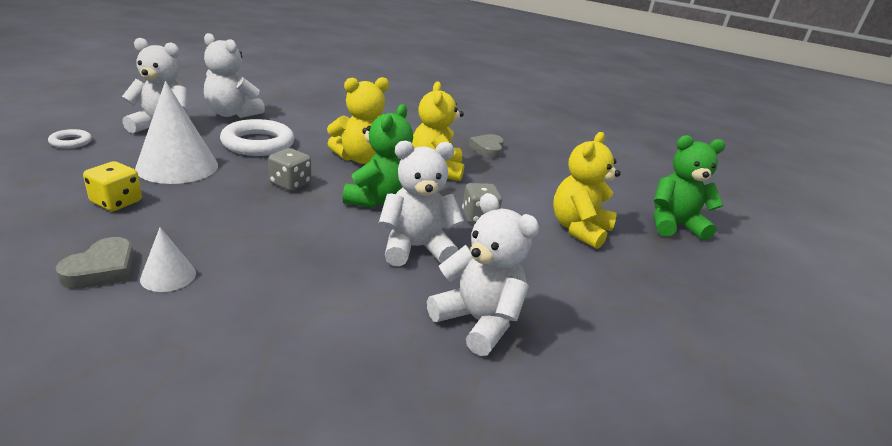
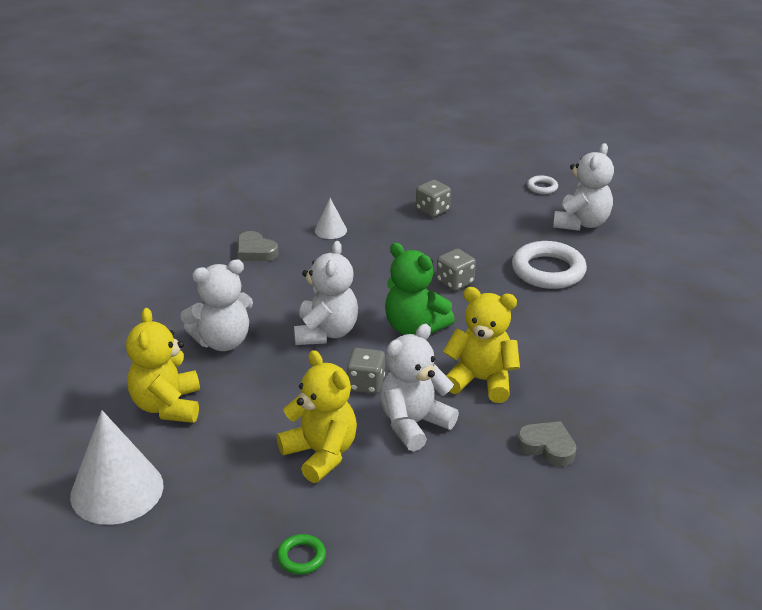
camera: 115 degrees right, 5 degrees up
grey heart [56,237,134,289] -> grey heart moved to [238,231,278,261]
yellow dice [83,161,142,211] -> grey dice [416,180,451,217]
white cone [135,81,218,184] -> white cone moved to [70,410,163,525]
white teddy bear [204,33,265,118] -> white teddy bear moved to [380,324,459,451]
yellow teddy bear [327,77,389,164] -> yellow teddy bear moved to [126,308,200,423]
green teddy bear [654,135,725,240] -> green ring [277,534,326,575]

